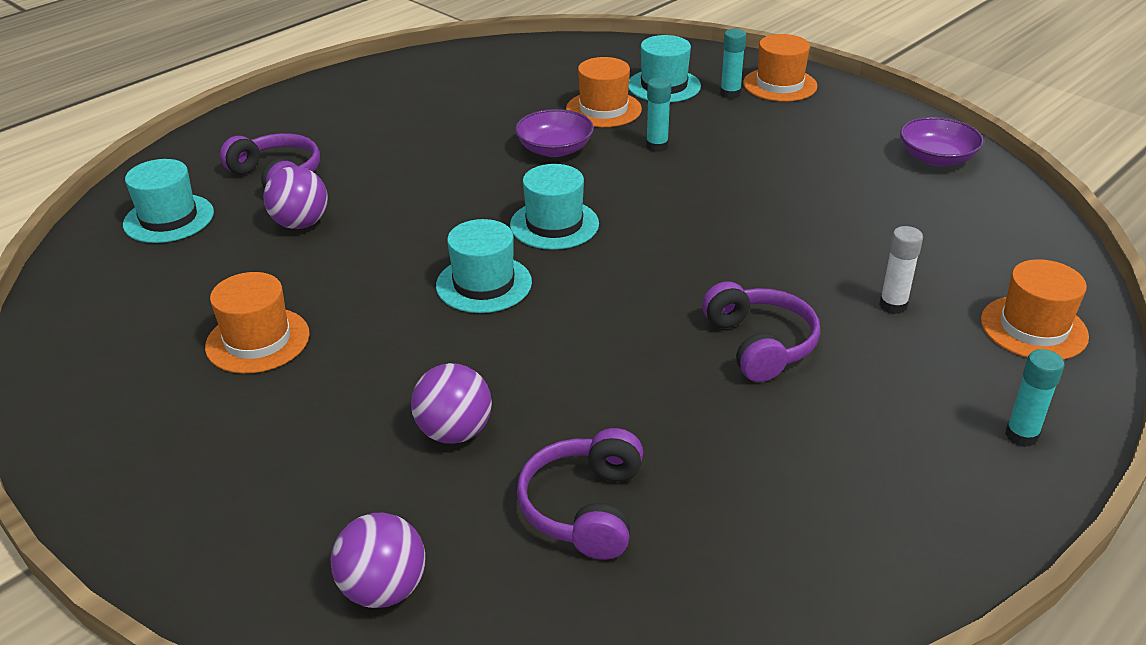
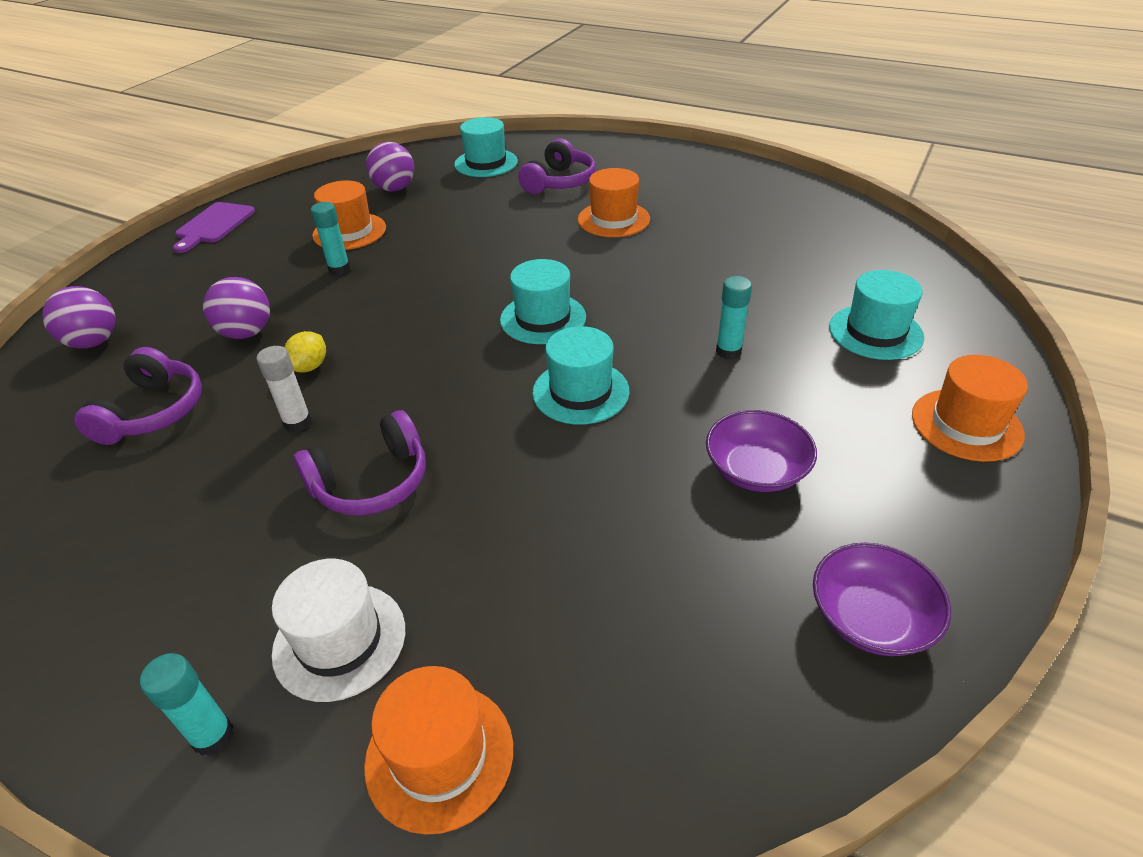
camera: 75 degrees right, 5 degrees up
purple ball [263,166,328,229] -> purple ball moved to [366,142,414,191]
turquoise hat [436,219,532,313] -> turquoise hat moved to [532,326,630,425]
purple bowl [515,109,594,157] -> purple bowl moved to [706,410,817,492]
purple headphones [517,428,643,560] -> purple headphones turned 105 degrees clockwise [74,347,202,445]
orange hat [566,57,642,127] -> orange hat moved to [578,168,650,237]
turquoise glue stick [720,29,746,99] -> turquoise glue stick moved to [311,202,350,275]
white glue stick [879,226,923,314] -> white glue stick moved to [257,346,312,432]
none -> purple cutting board [173,202,255,253]
none -> white hat [272,559,405,702]
none -> yellow lemon [284,331,326,372]

